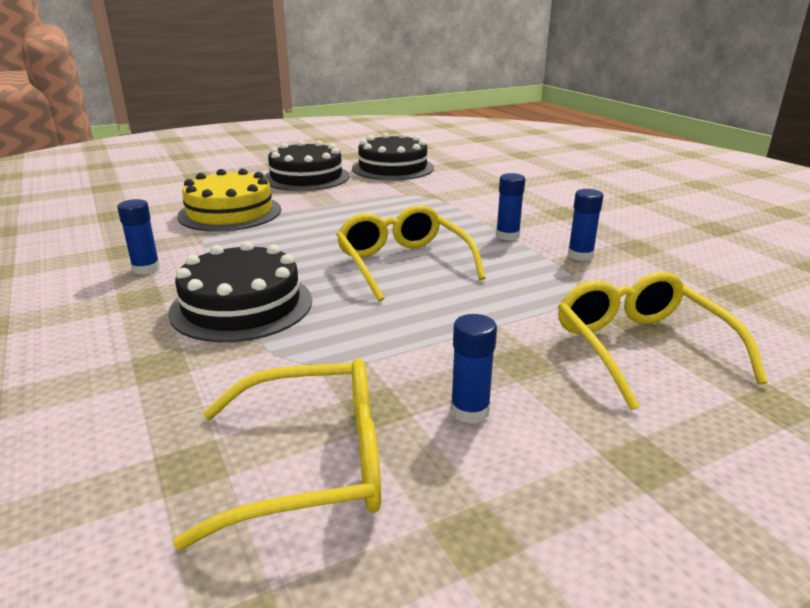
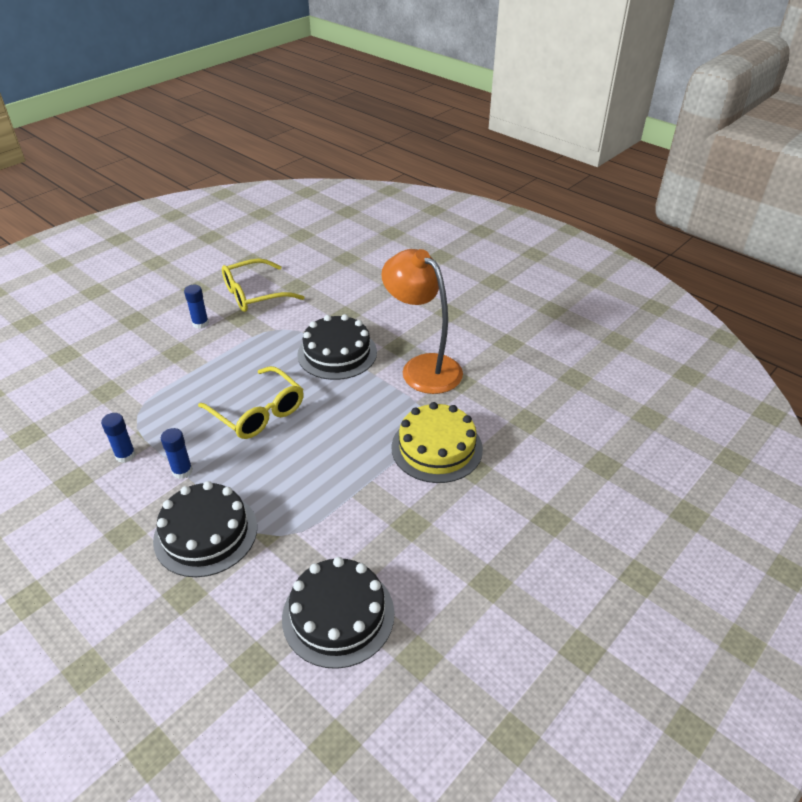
camera: 160 degrees right, 15 degrees up
blue glue stick [117,199,160,275] -> orange lamp [381,249,463,394]
black cake [264,140,350,191] -> black cake moved to [153,481,257,577]
yellow glasses [558,272,768,410] -> none

